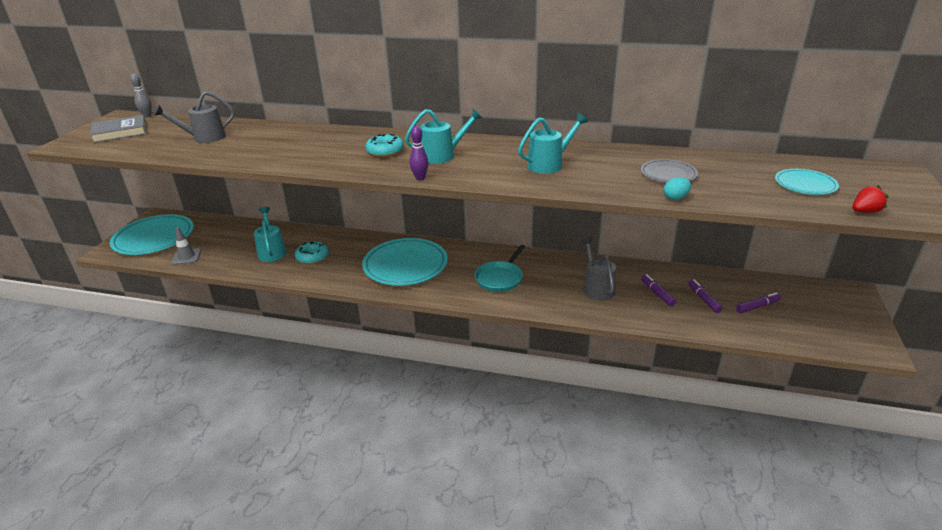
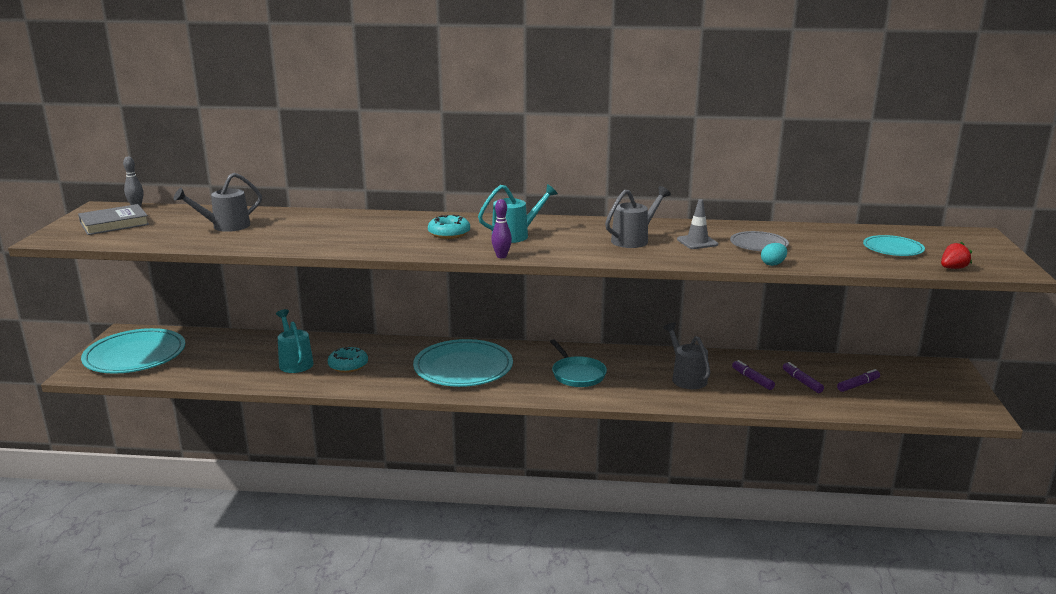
camera: 10 degrees left, 10 degrees down
grey traffic cone [172,227,201,265] -> grey traffic cone moved to [677,199,718,249]
turquoise pan [475,245,525,292] -> turquoise pan turned 45 degrees counterclockwise [550,339,607,387]
turquoise watering can [518,113,588,174] -> grey watering can [605,186,671,248]

